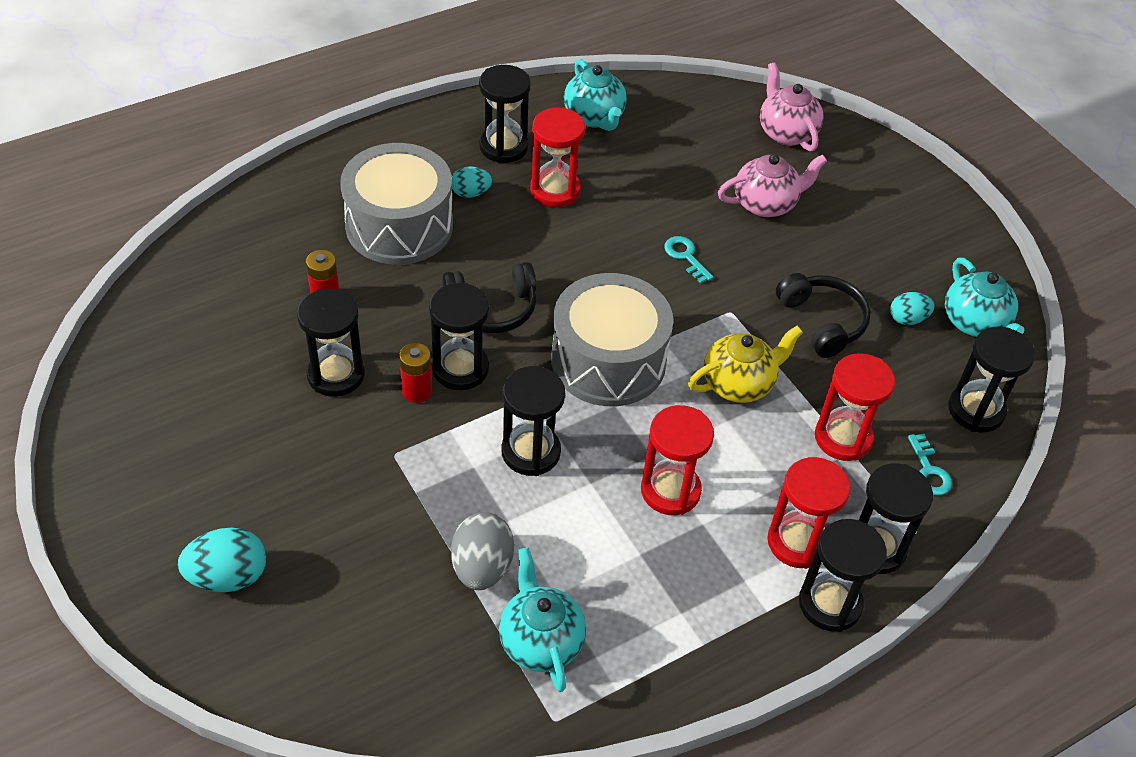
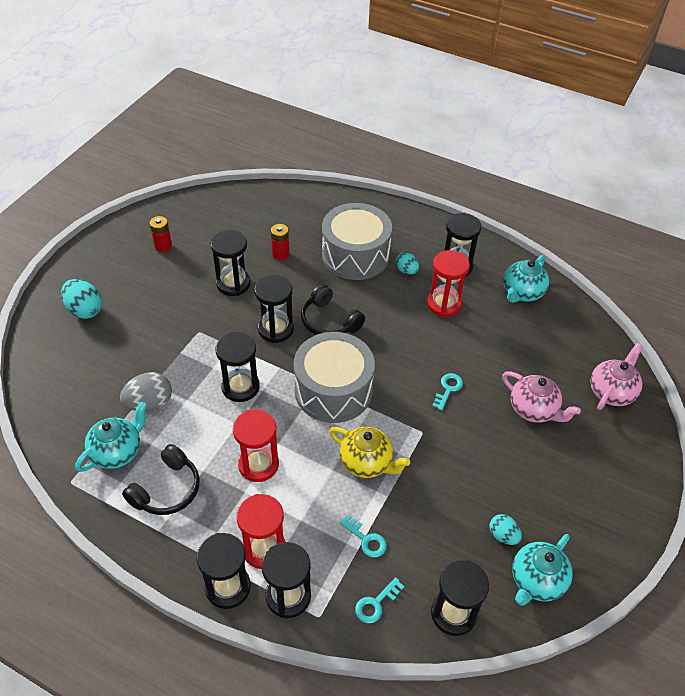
camera: 60 degrees right, 0 degrees up
red battery [399,343,432,403] -> red battery moved to [150,216,172,253]
black headphones [776,273,871,358] -> black headphones moved to [122,444,200,515]
red hourglass [815,353,895,461] -> turquoise key [340,515,387,557]

